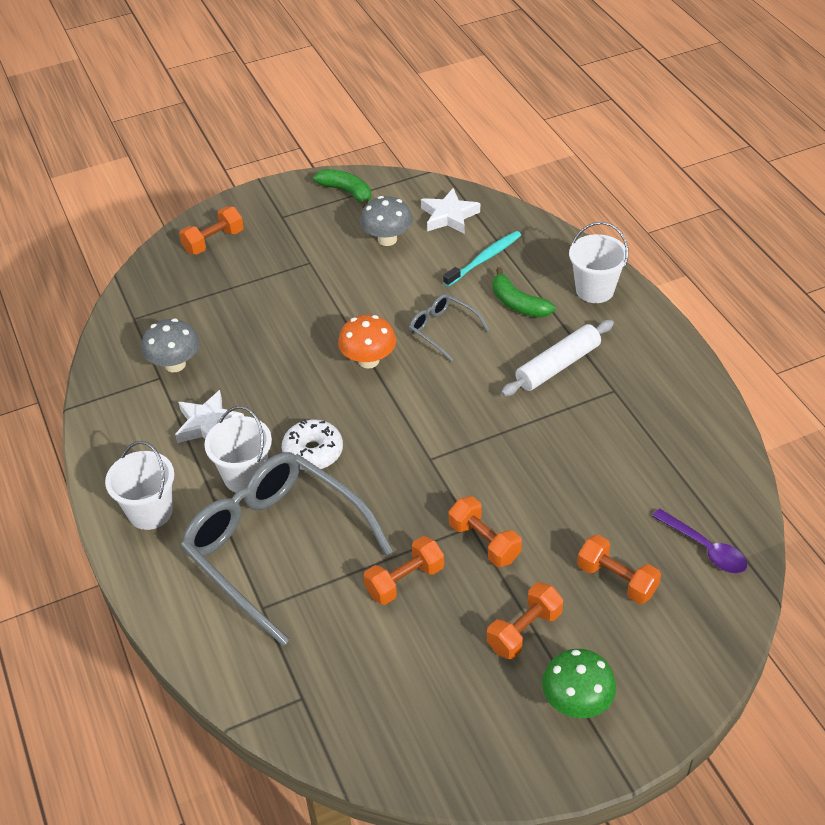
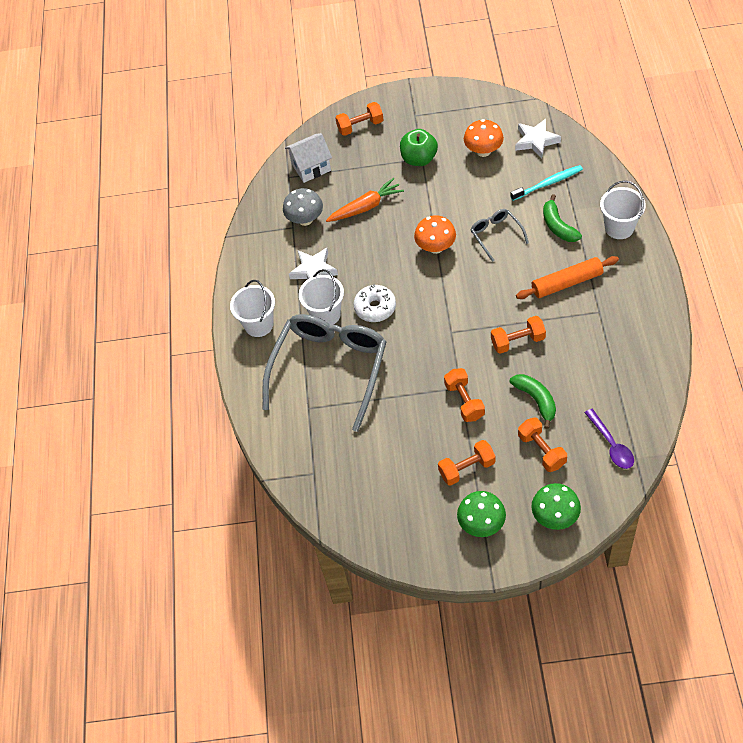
camera: 25 degrees right, 10 degrees up
grey glasses [180,452,393,646] -> grey glasses turned 45 degrees clockwise [262,314,387,432]
green banana [313,169,371,208] -> green banana moved to [510,374,556,429]
grey mushroom [360,196,413,246] -> orange mushroom [464,119,504,157]
orange dumbbell [363,536,444,605] -> orange dumbbell moved to [491,316,546,354]
white rolling pin [501,320,614,396] -> orange rolling pin [516,256,619,299]
none -> white house [285,133,332,183]
none -> orange carrot [326,178,404,222]
none -> green apple [400,129,438,166]
none -> green mushroom [531,483,581,530]

